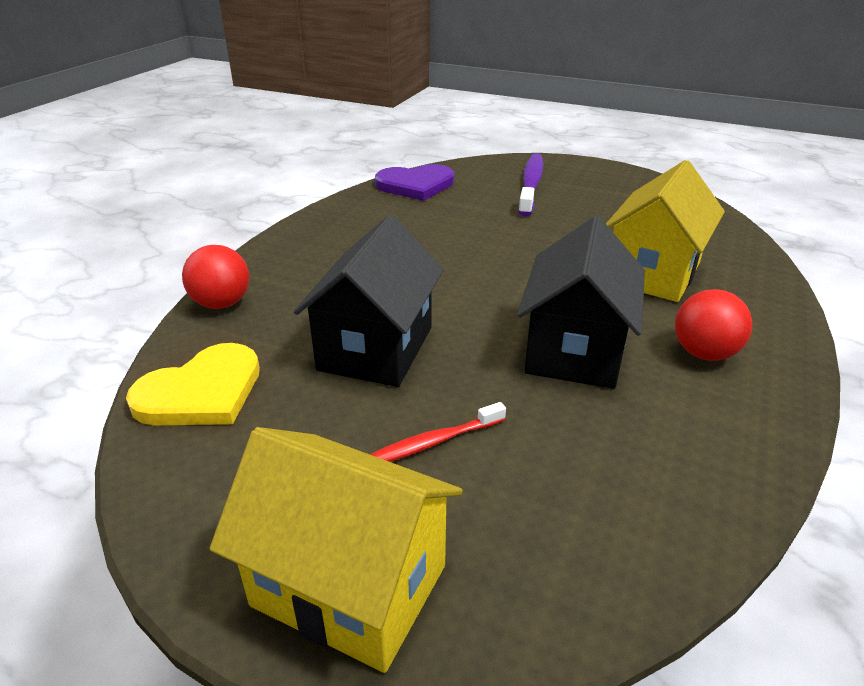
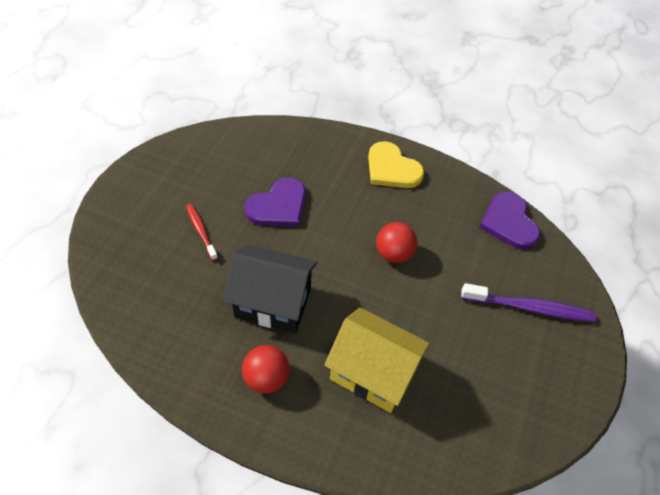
camera: 85 degrees right, 20 degrees up
yellow heart [126,343,260,425] -> yellow heart moved to [368,141,424,188]
red ball [182,245,249,309] -> red ball moved to [376,222,417,263]
yellow house [210,427,462,673] -> none
black house [294,215,444,387] -> purple heart [245,178,306,227]

